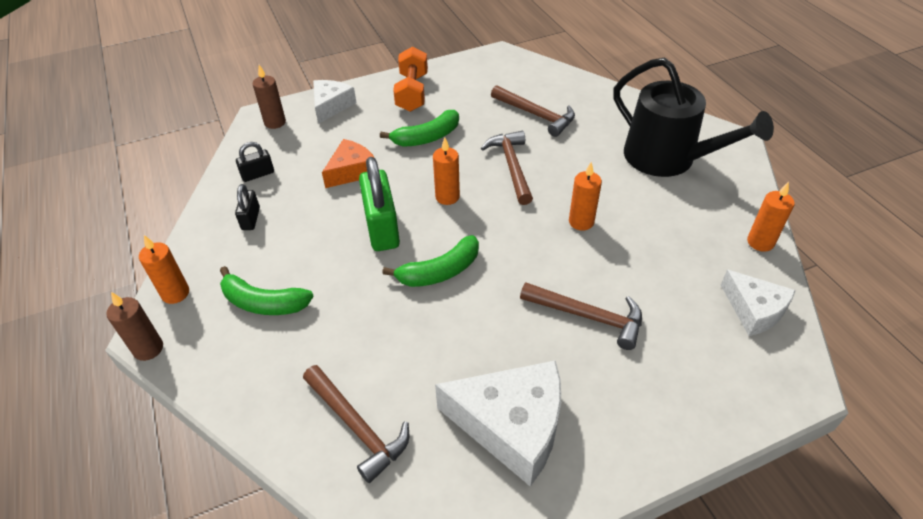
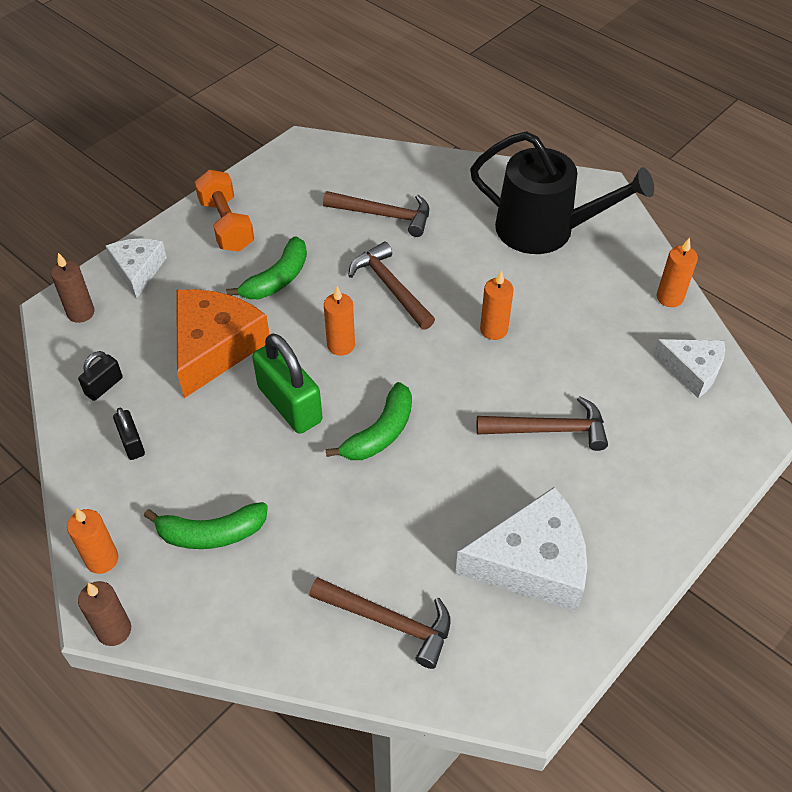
camera: 25 degrees left, 5 degrees up
orange cheese [322,139,374,188] -> orange cheese [176,289,270,398], size x1.65

